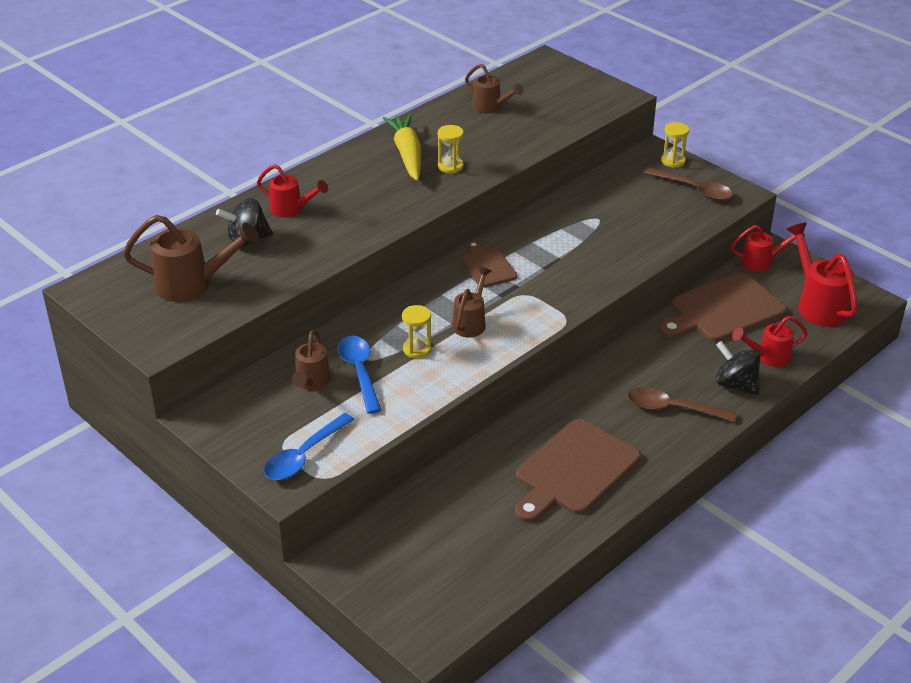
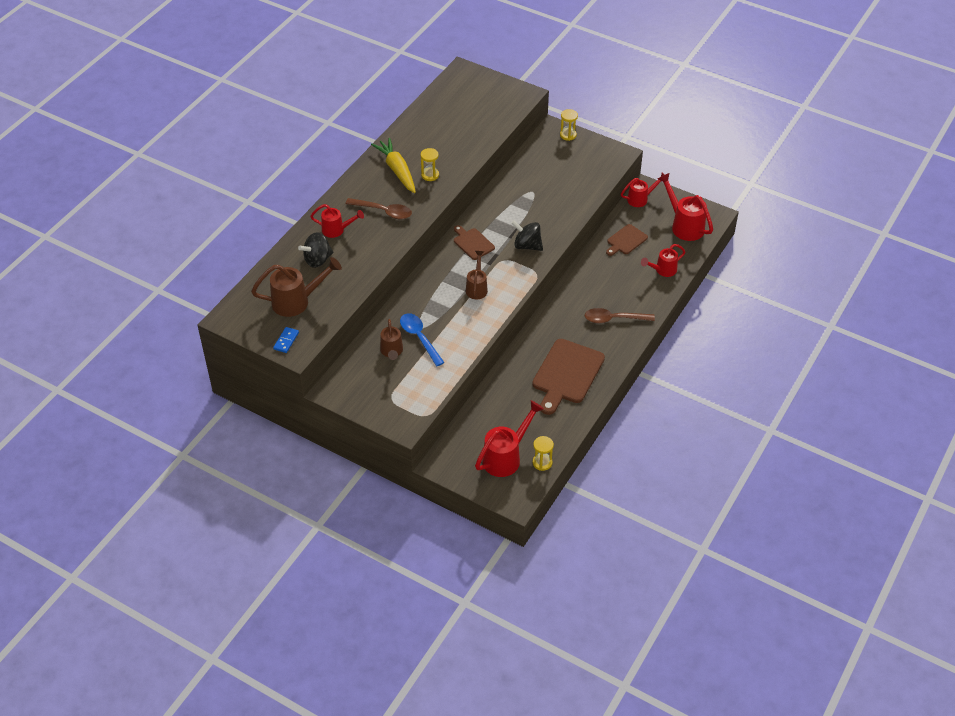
camera: 15 degrees left, 10 degrees up
blue spoon [264,413,355,480] -> none
yellow hourglass [402,305,432,358] -> yellow hourglass moved to [533,436,554,471]
brown watering can [465,64,523,114] -> none
brown spoon [644,168,733,200] -> brown spoon moved to [345,198,412,219]
brown cutting board [659,273,787,342] -> brown cutting board [606,224,648,256], size x0.55
black spinning top [716,341,760,395] -> black spinning top moved to [511,220,543,251]
none -> blue domino [273,327,299,353]
none -> red watering can [475,400,544,477]

